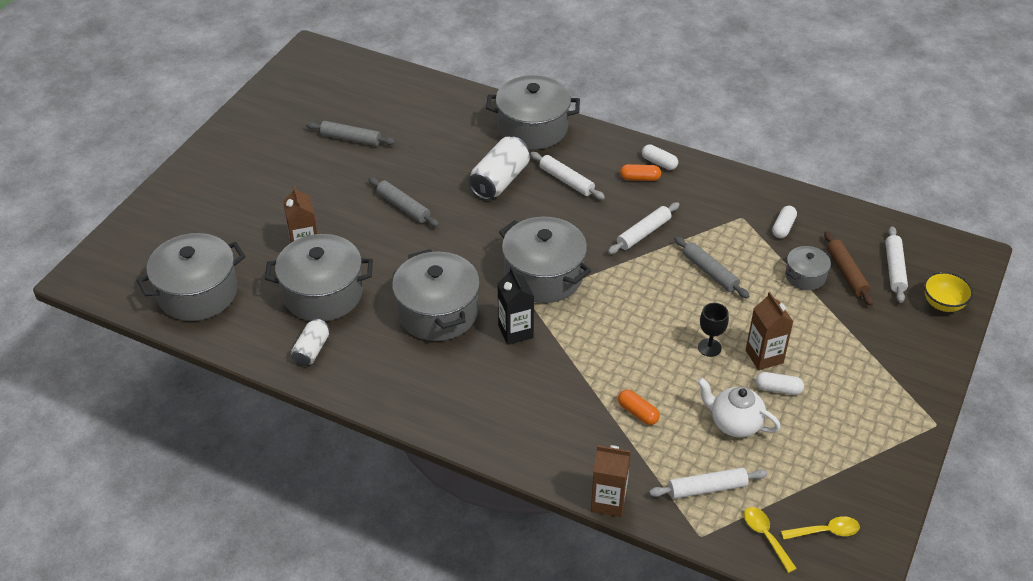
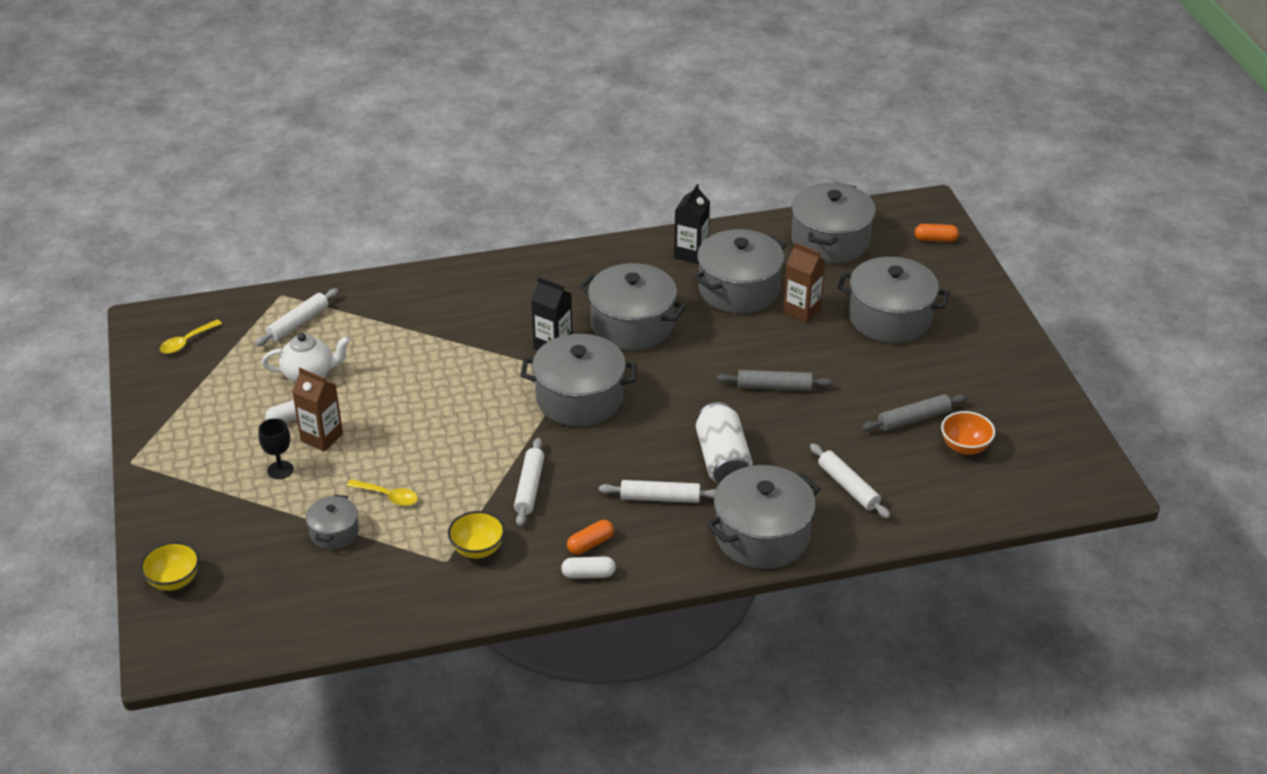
camera: 140 degrees right, 5 degrees down
white can [291,319,330,366] -> black carton [674,184,710,264]
brown carton [591,445,631,517] -> none
orange capsule [618,390,660,425] -> orange capsule moved to [915,224,959,242]
grey rolling pin [674,236,749,298] -> none
black goblet [698,303,729,357] -> black goblet moved to [258,418,294,479]
yellow spoon [744,507,797,573] -> yellow spoon moved to [347,479,418,506]
white capsule [772,206,797,238] -> none
brown rolling pin [824,231,873,306] -> none
white rolling pin [885,226,908,303] -> white rolling pin moved to [810,443,890,519]
none -> yellow bowl [448,511,505,559]
none -> grey pot [838,257,950,343]
none -> orange bowl [941,411,995,455]

